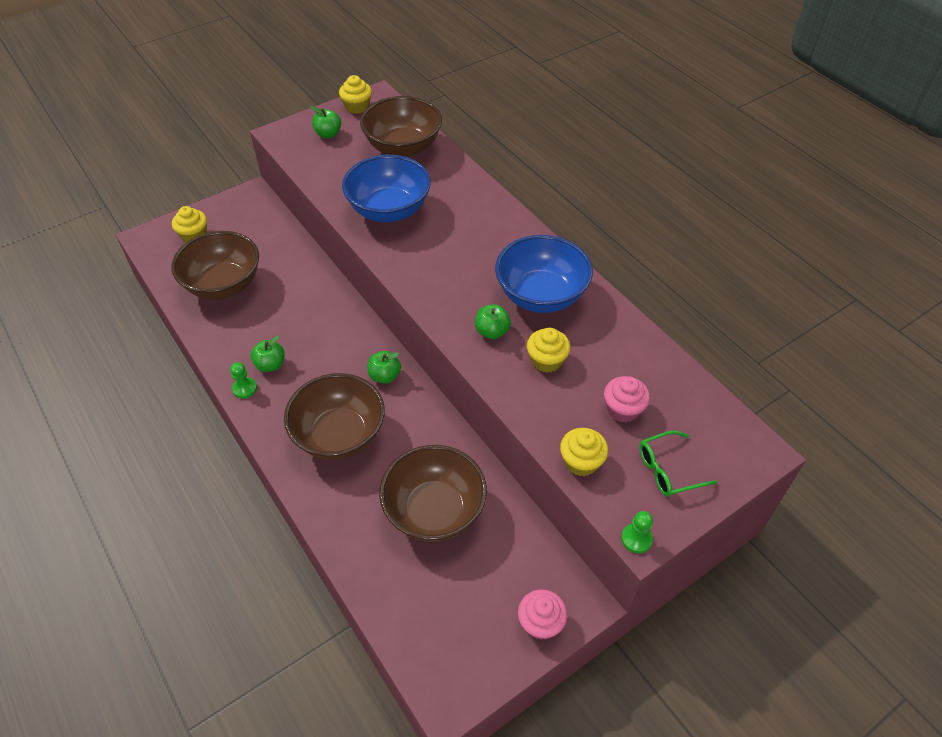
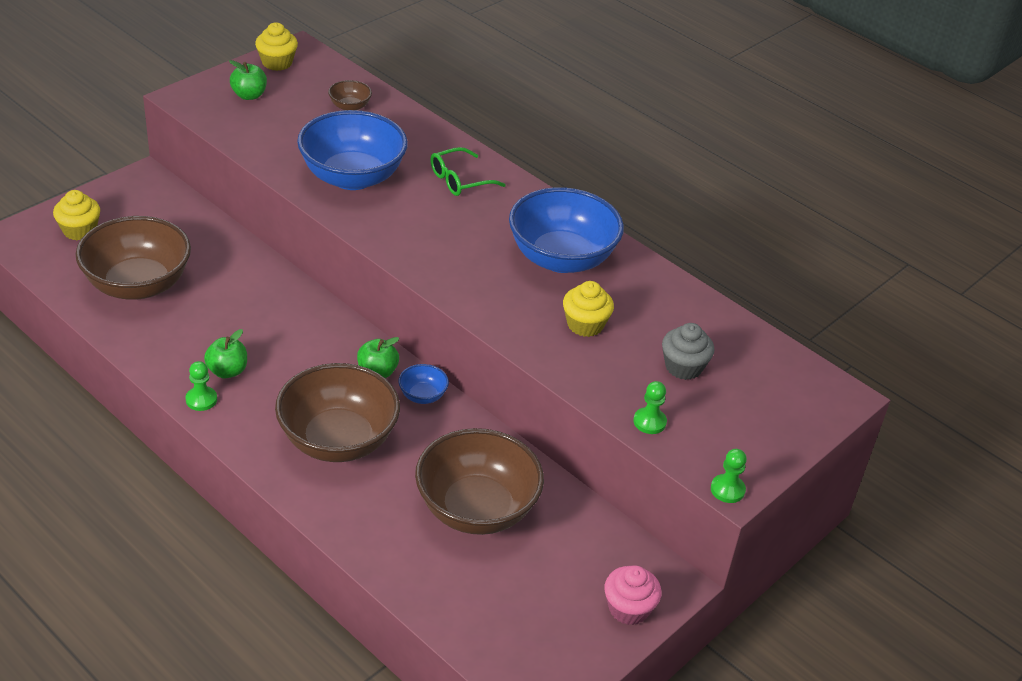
camera: 15 degrees left, 10 degrees down
brown bowl [360,96,442,157] -> brown bowl [328,80,372,110], size x0.43
green apple [475,304,511,339] -> none
yellow cupcake [560,428,608,476] -> green pawn [633,381,667,434]
pink cupcake [604,376,650,423] -> grey cupcake [662,323,714,380]
green glasses [639,431,717,497] -> green glasses moved to [430,147,506,196]
none -> blue bowl [399,364,449,404]

